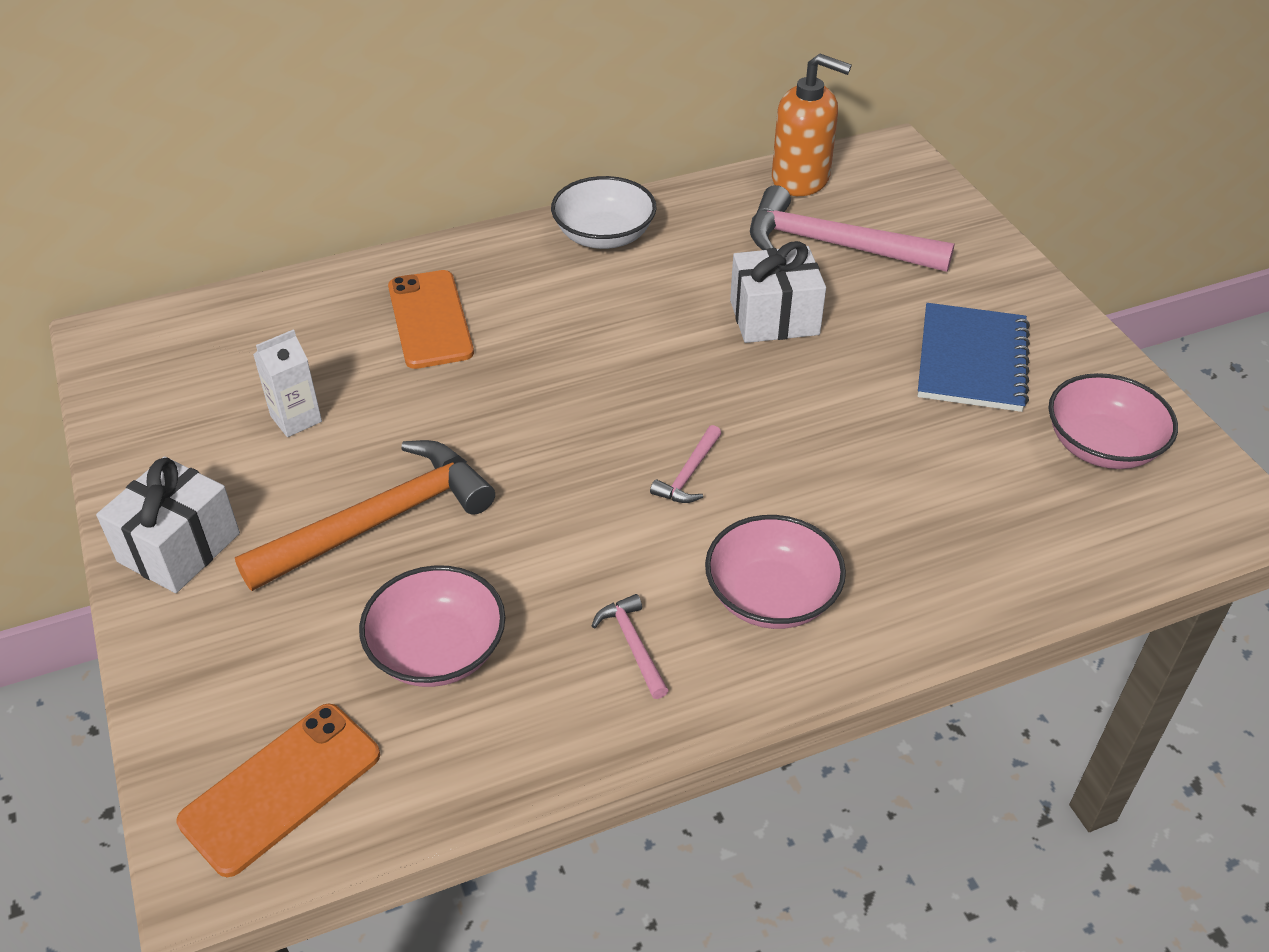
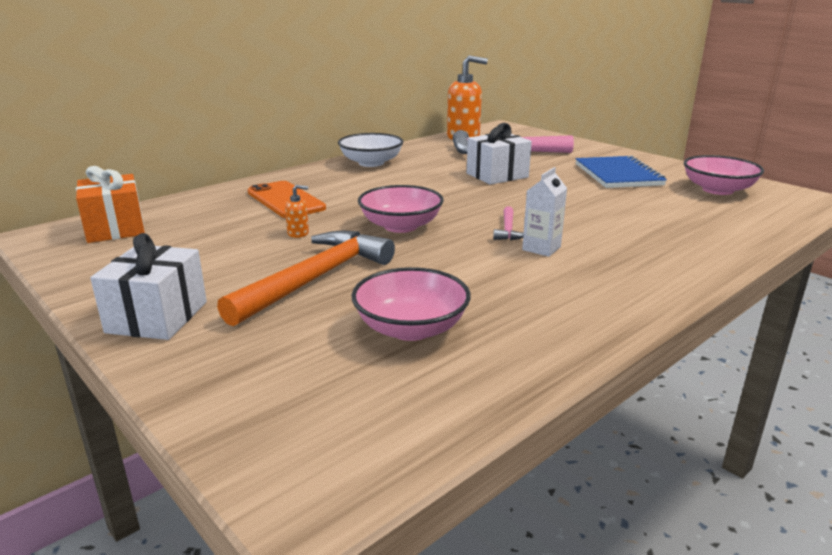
camera: 20 degrees left, 20 degrees down
orange phone [177,703,380,877] -> none
white carton [253,329,322,437] -> white carton moved to [522,167,567,257]
pink hammer [592,594,669,699] -> none
pink bowl [705,515,846,629] -> pink bowl moved to [358,185,444,233]
none -> orange gift [76,166,145,243]
none -> orange soap dispenser [285,185,309,238]

